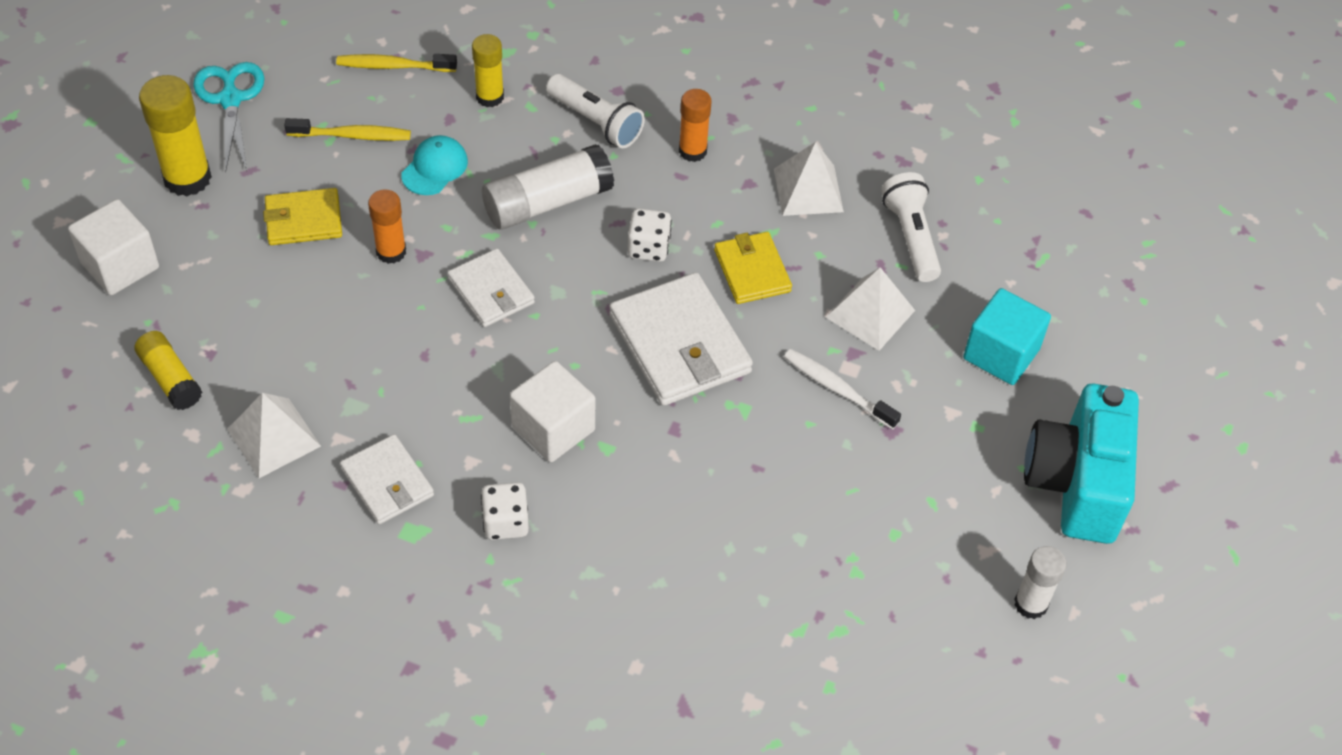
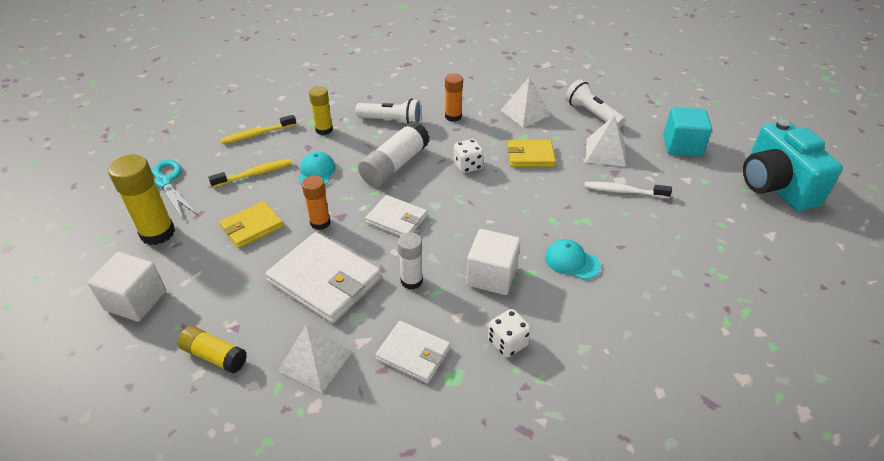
camera: 25 degrees left, 10 degrees down
white wallet [609,272,753,406] -> white wallet moved to [265,232,381,323]
yellow wallet [714,232,792,304] -> yellow wallet turned 45 degrees counterclockwise [507,140,556,167]
white glue stick [1014,546,1067,619] -> white glue stick moved to [398,232,423,290]
none -> turquoise cap [545,239,601,280]

